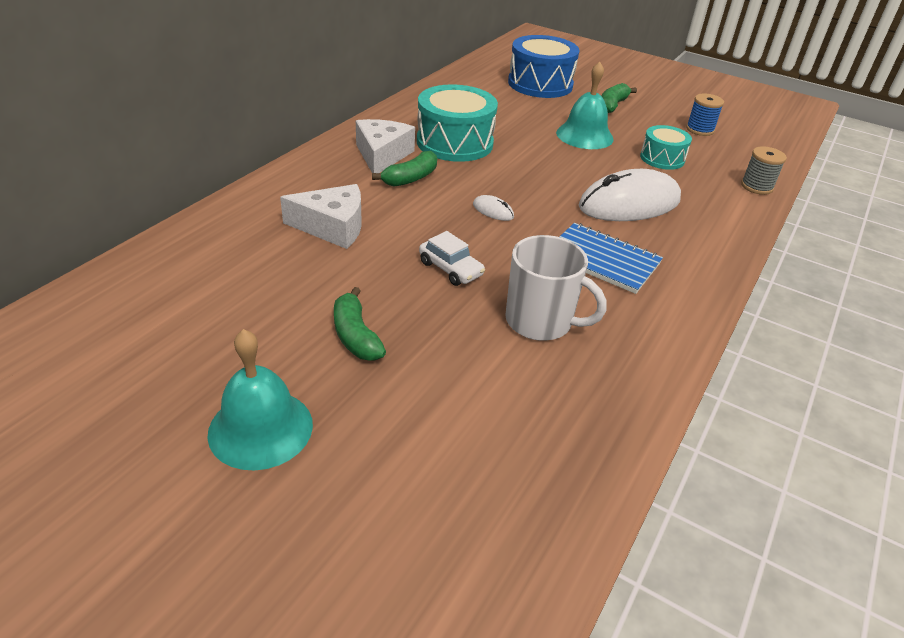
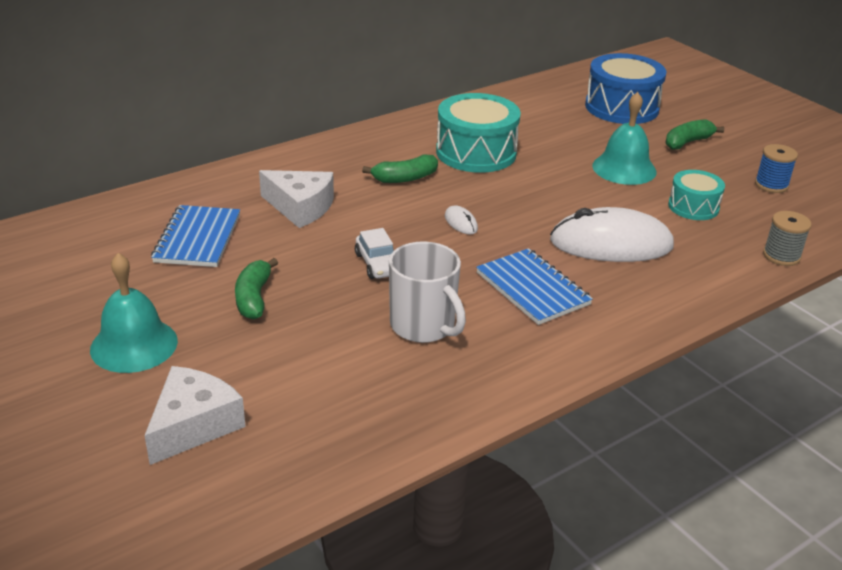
camera: 25 degrees right, 5 degrees down
white cheese [356,119,415,173] -> white cheese moved to [144,366,246,465]
none -> blue notebook [151,205,240,267]

